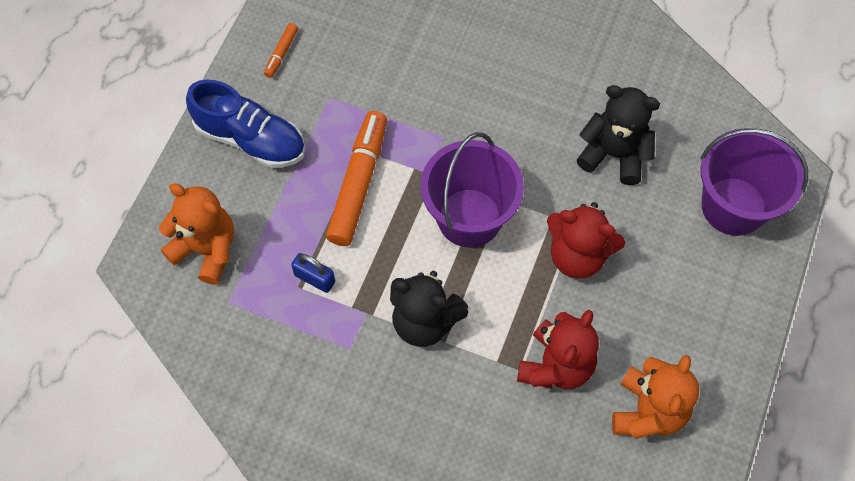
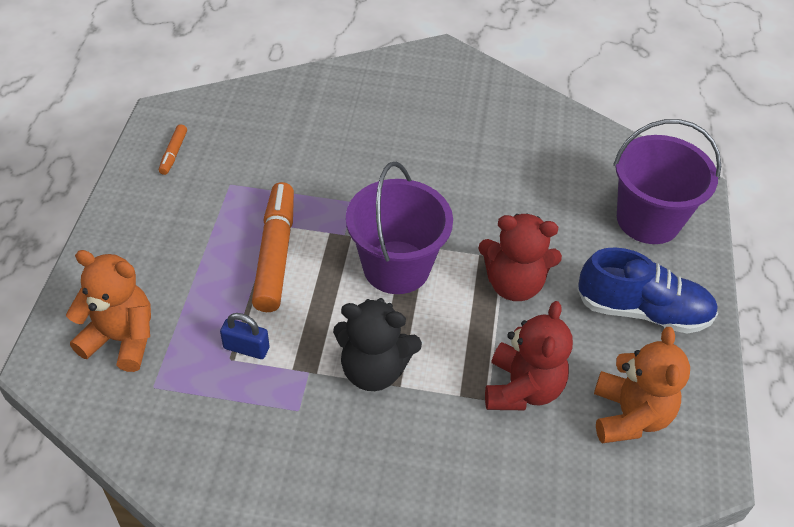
camera: 15 degrees left, 15 degrees down
blue shoe [186,80,305,168] -> blue shoe moved to [577,247,718,334]
black teddy bear [577,85,660,185] -> none

